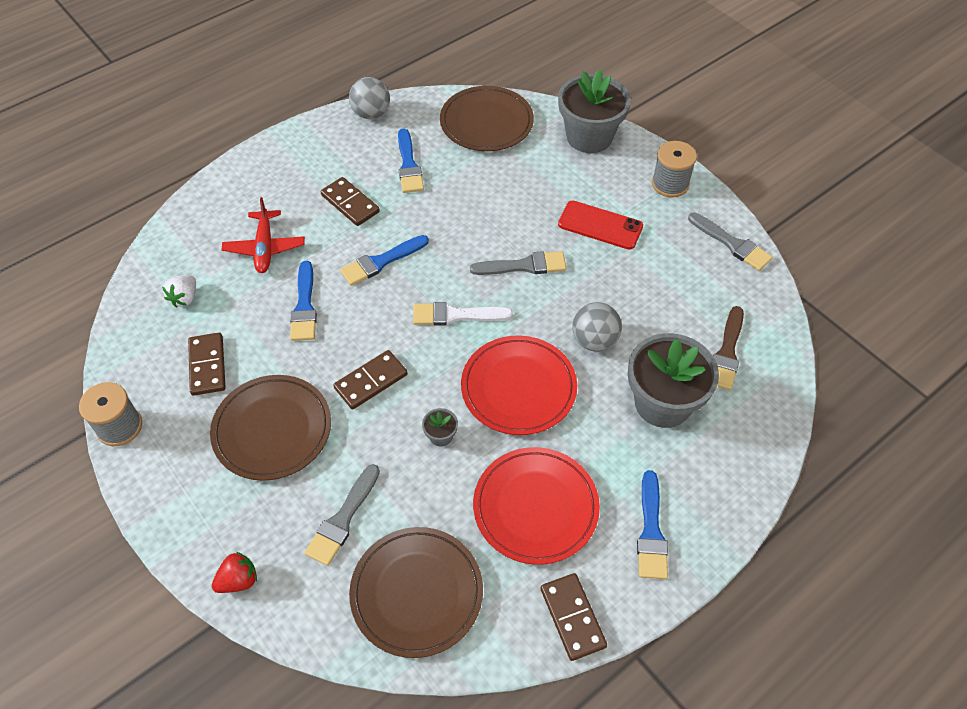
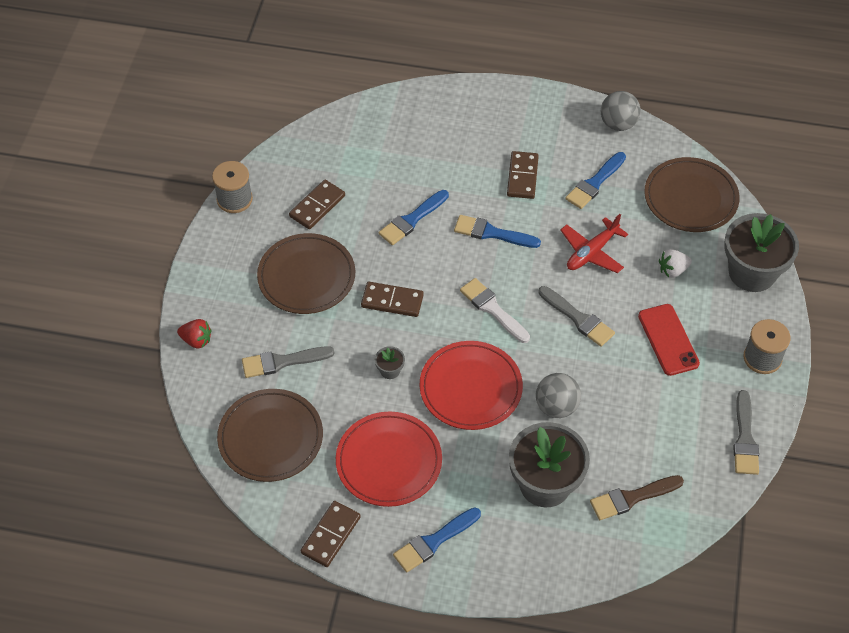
camera: 50 degrees right, 0 degrees up
white strawberry [162,275,196,308] -> white strawberry moved to [659,249,692,278]
red plane [222,197,305,273] -> red plane moved to [560,214,628,273]

